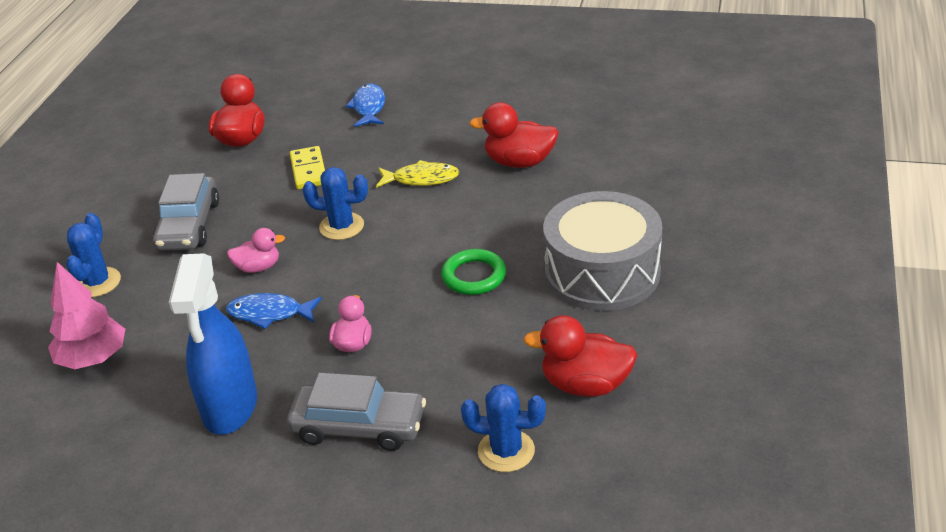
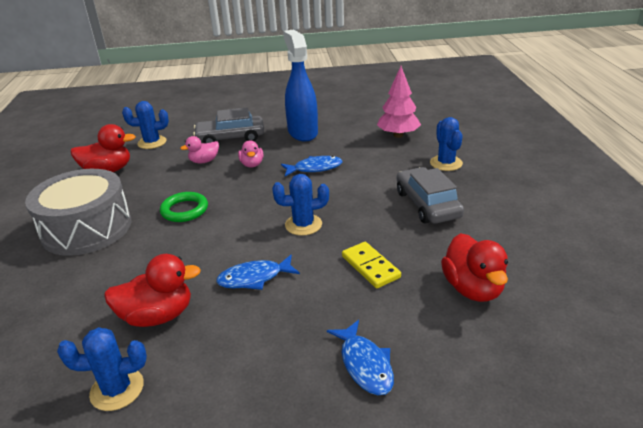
camera: 160 degrees right, 5 degrees down
pink duck [227,228,285,273] -> pink duck moved to [180,136,219,163]
yellow fish [376,160,459,188] -> blue fish [216,255,300,290]
none -> blue cactus [57,327,147,411]

